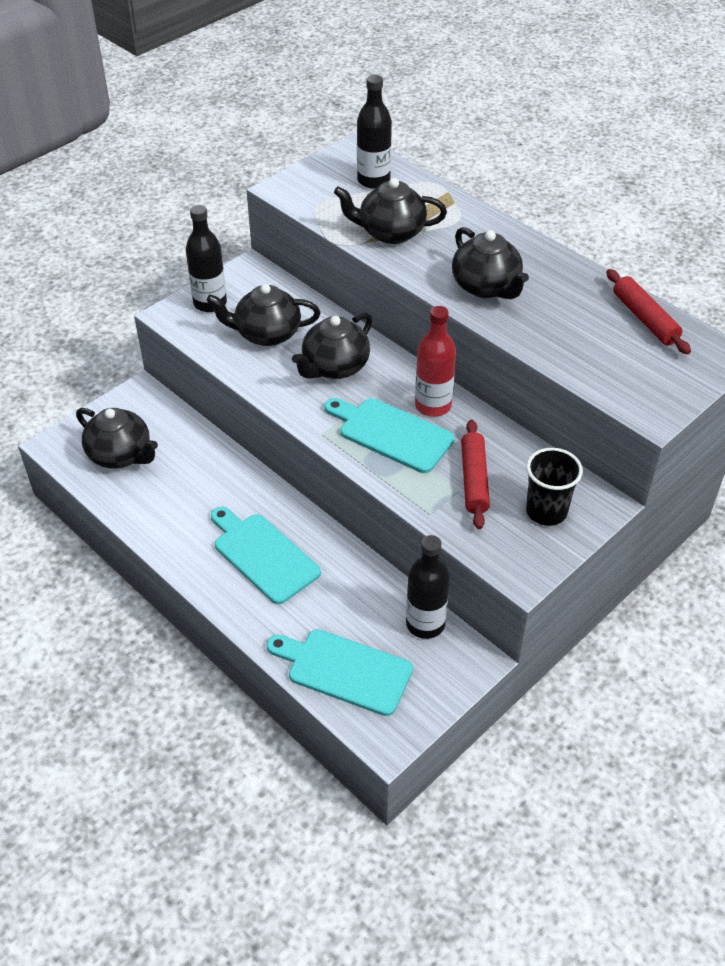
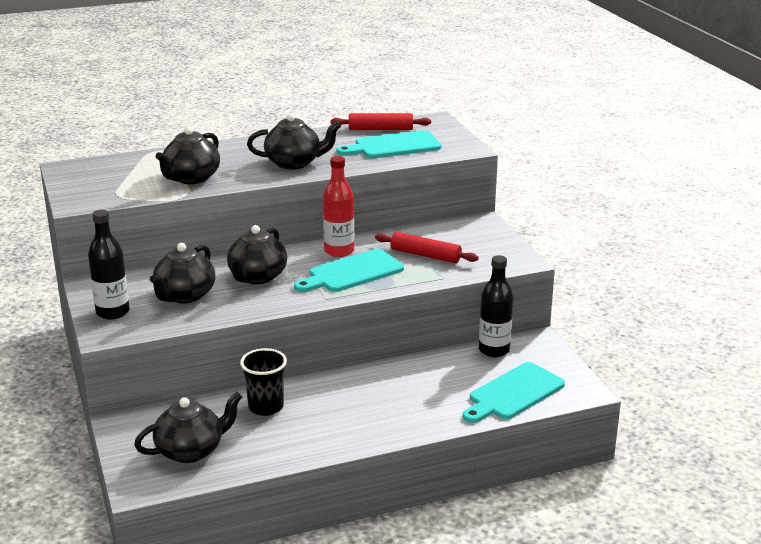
camera: 65 degrees left, 20 degrees down
turquoise cutting board [211,507,321,604] -> turquoise cutting board moved to [336,130,442,158]
black teapot [292,313,372,379] -> black teapot turned 45 degrees clockwise [227,225,287,284]
black bottle [357,75,392,189] -> none
black cup [526,448,583,526] -> black cup moved to [240,348,287,416]

